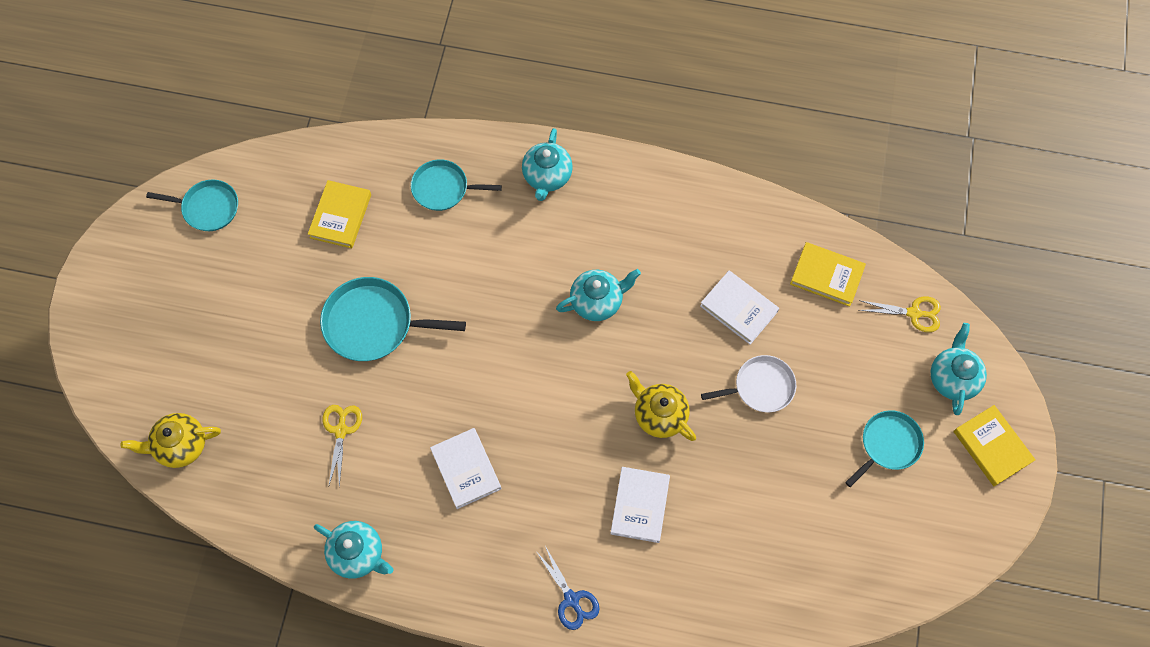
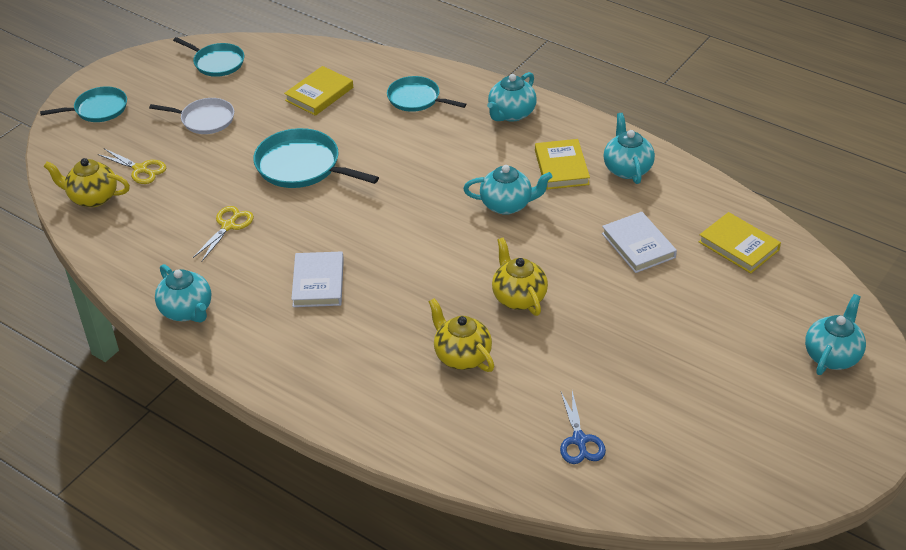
camera: 25 degrees right, 25 degrees down
blue scissors [535,546,600,630] -> blue scissors moved to [560,391,606,464]
white book [610,467,670,543] -> yellow teapot [428,298,494,372]
white pan [701,355,796,412] -> white pan moved to [149,98,234,134]
turquoise pan [845,410,924,487] -> turquoise pan moved to [40,86,127,122]
yellow scissors [859,296,941,332] -> yellow scissors moved to [97,149,166,184]
yellow book [953,405,1036,486] -> yellow book moved to [535,139,590,190]
none -> turquoise teapot [603,113,655,184]

